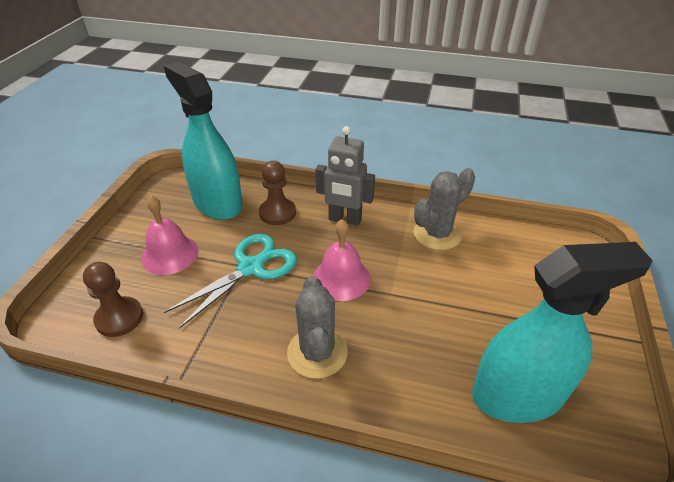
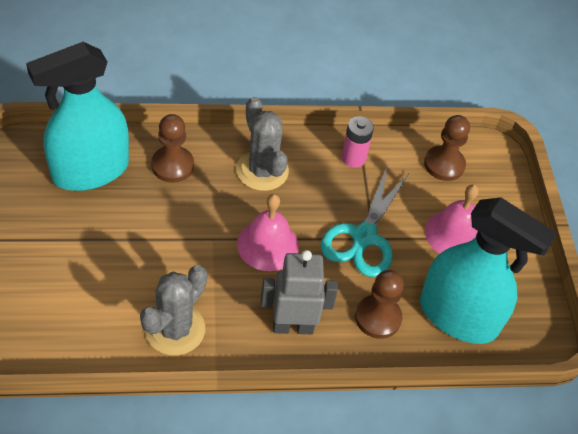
camera: 155 degrees right, 10 degrees up
none -> brown pawn [151,114,194,183]
none -> pink battery [341,116,374,168]

